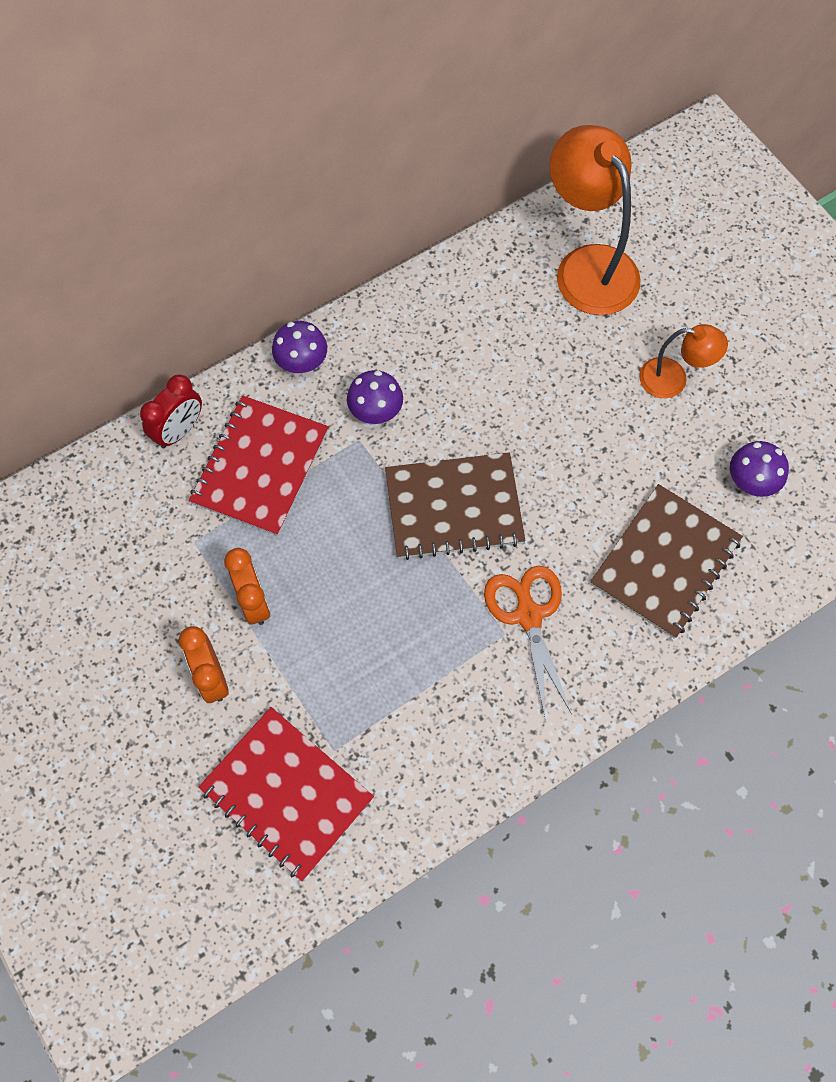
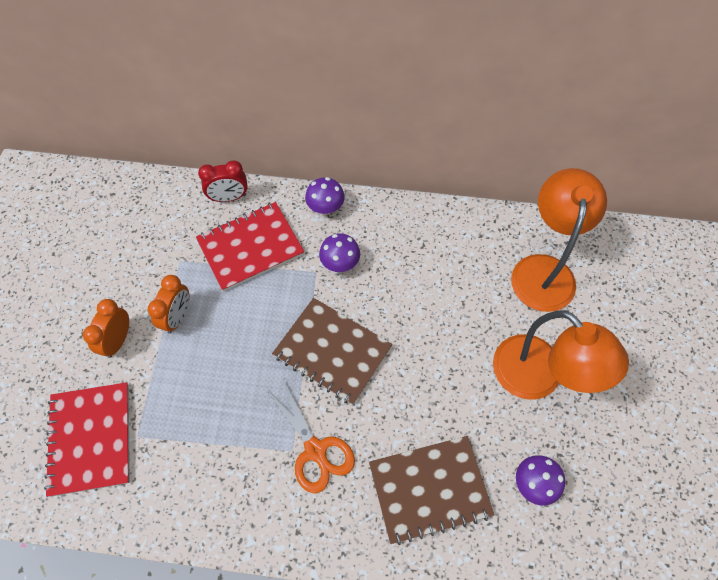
camera: 40 degrees right, 5 degrees down
orange scissors [484,565,572,717] -> orange scissors turned 120 degrees clockwise [266,380,355,493]
orange lamp [640,324,728,398] -> orange lamp [493,310,629,400], size x1.84

